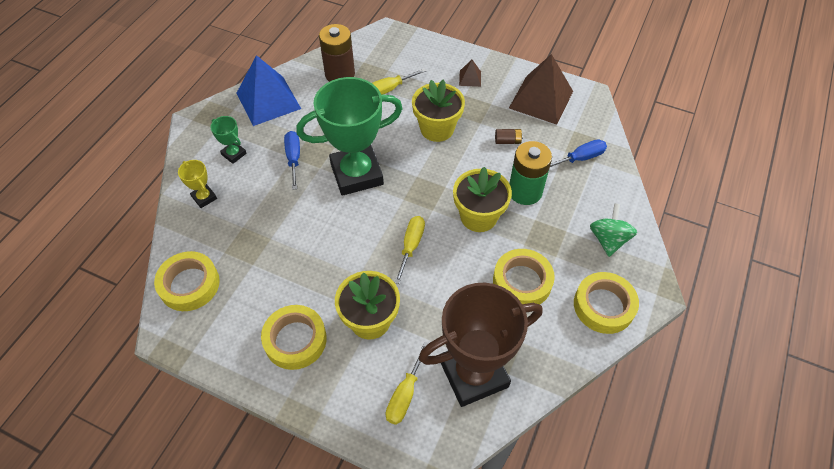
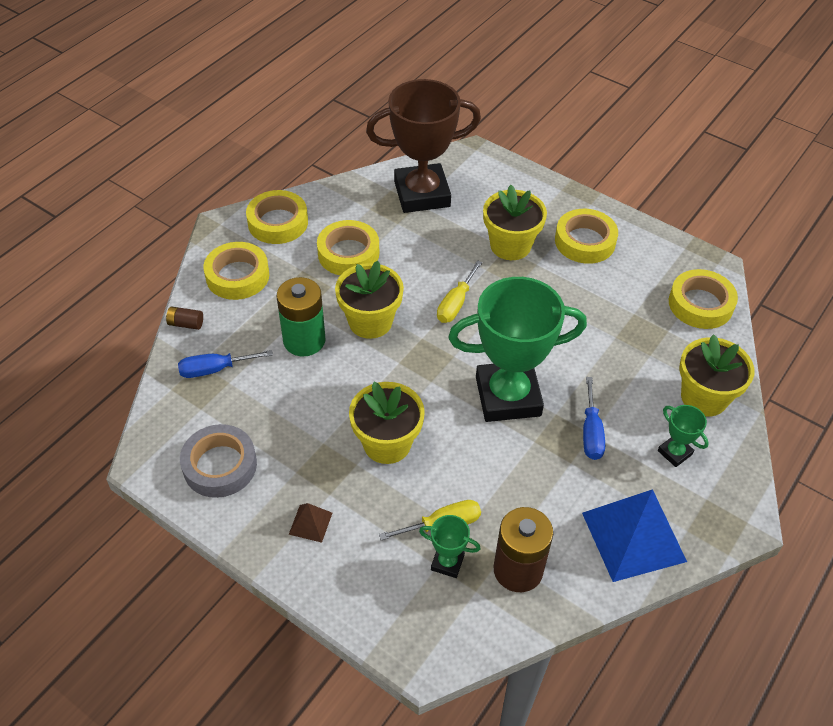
camera: 170 degrees left, 5 degrees down
yellow trophy [178,160,217,208] -> yellow flower pot [679,334,754,417]
yellow screwdriver [386,342,429,425] -> none
brown battery [495,129,523,144] -> brown battery moved to [166,306,203,330]
brown pyramid [509,54,573,125] -> grey tape [180,424,257,498]
green spinning top [590,203,637,257] -> yellow tape [203,242,269,300]
none -> green trophy [419,515,481,578]

